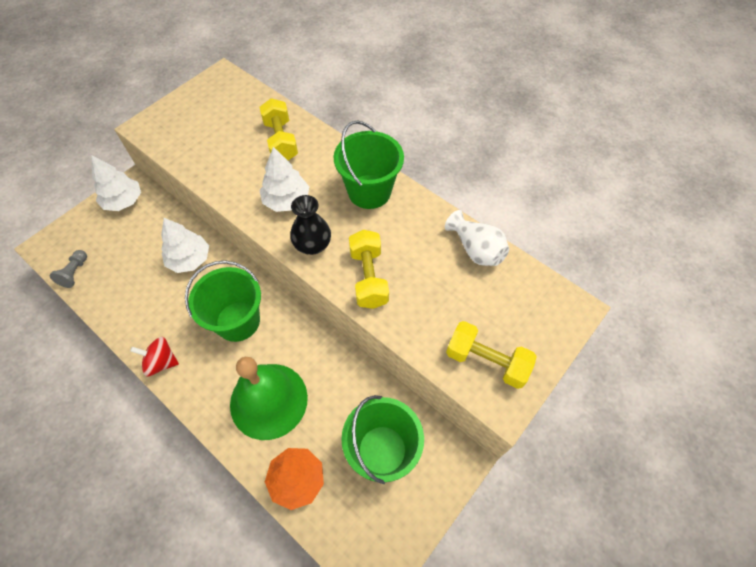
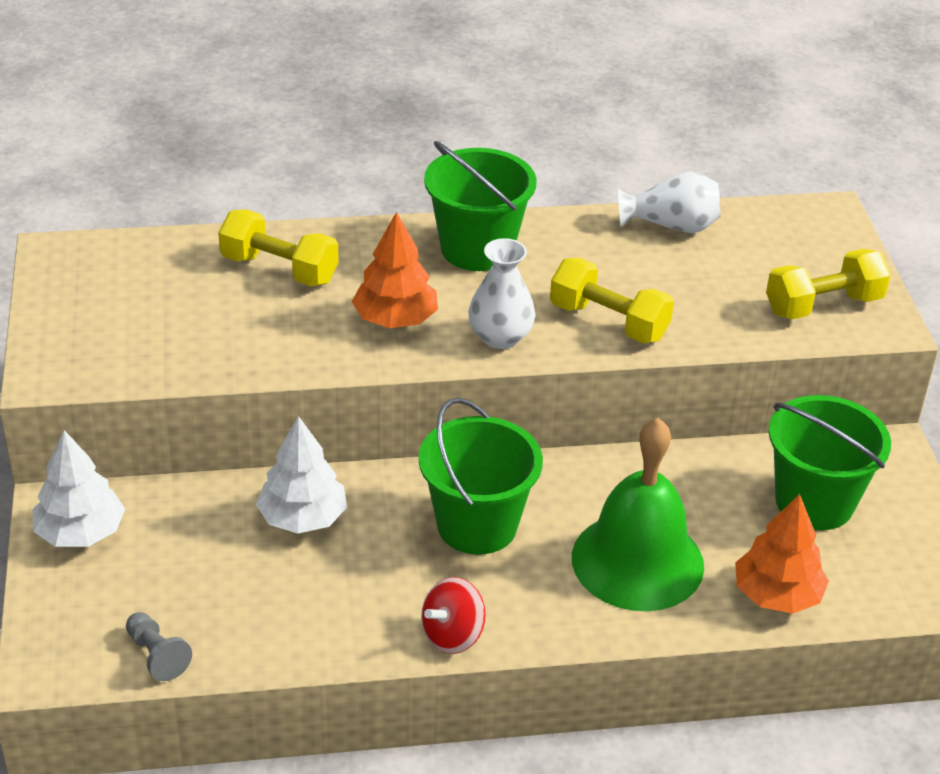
camera: 50 degrees left, 20 degrees down
white tree [259,147,309,212] -> orange tree [352,212,438,328]
black vase [290,195,331,255] -> white vase [468,238,536,349]

